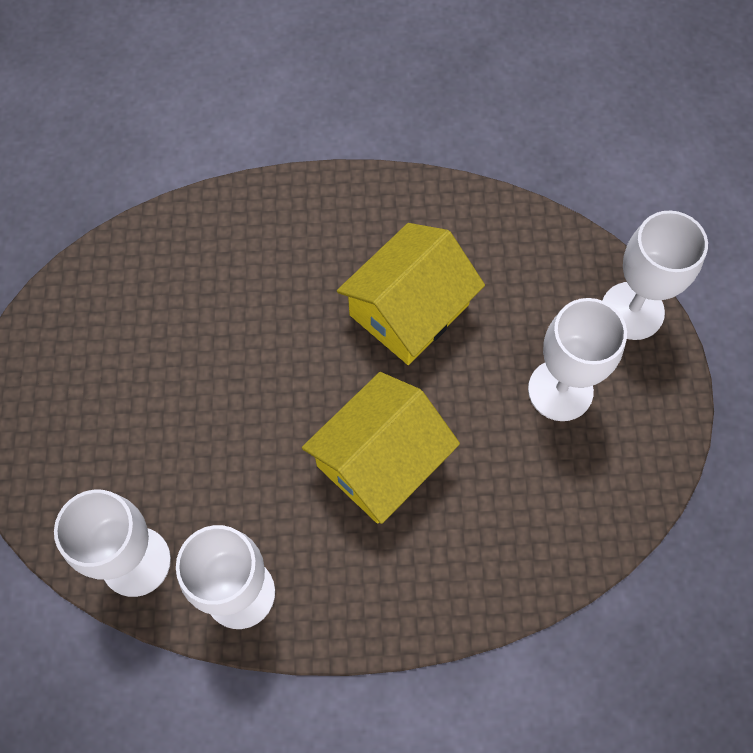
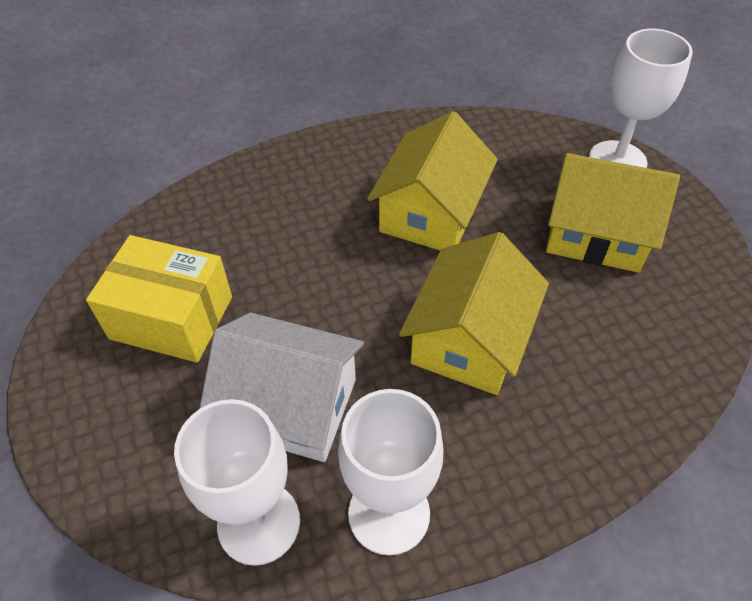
camera: 20 degrees left, 15 degrees down
white goblet [528,298,627,421] -> yellow house [546,153,680,273]
none -> yellow box [86,235,232,363]
none -> white house [199,313,364,462]

